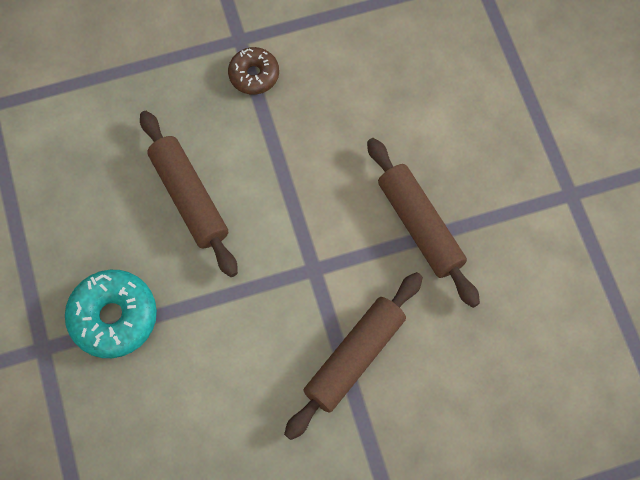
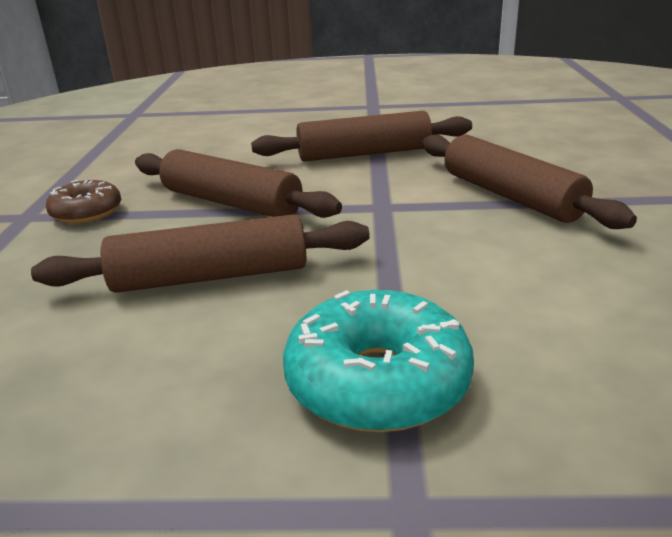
camera: 70 degrees left, 40 degrees down
none -> brown rolling pin [135,149,342,218]

